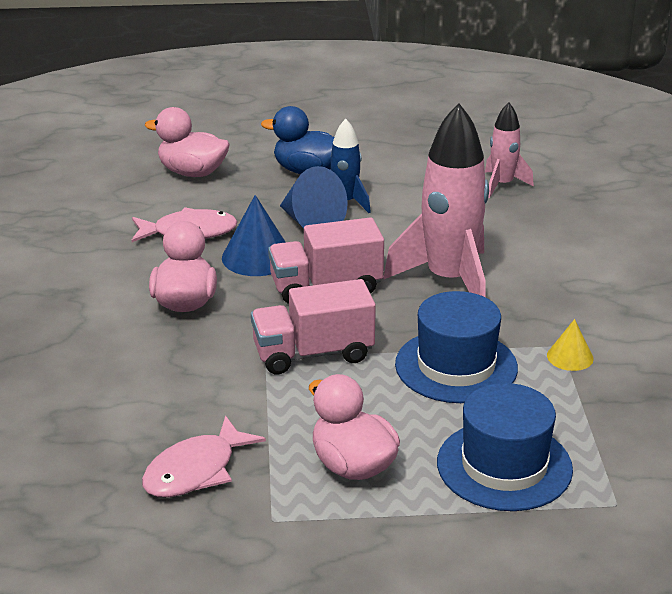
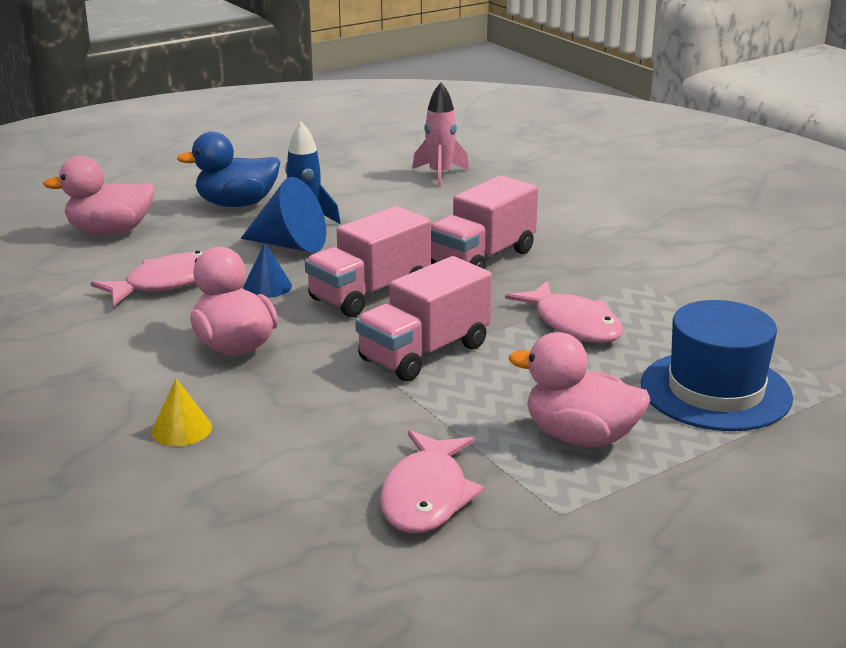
camera: 30 degrees left, 5 degrees down
blue cone [222,195,285,276] -> blue cone [243,243,292,298], size x0.58
pink rocket [383,103,489,297] -> pink truck [431,175,538,269]
blue hat [395,291,518,403] -> pink fish [505,281,624,343]
yellow cone [547,319,594,371] -> yellow cone moved to [151,378,212,446]

